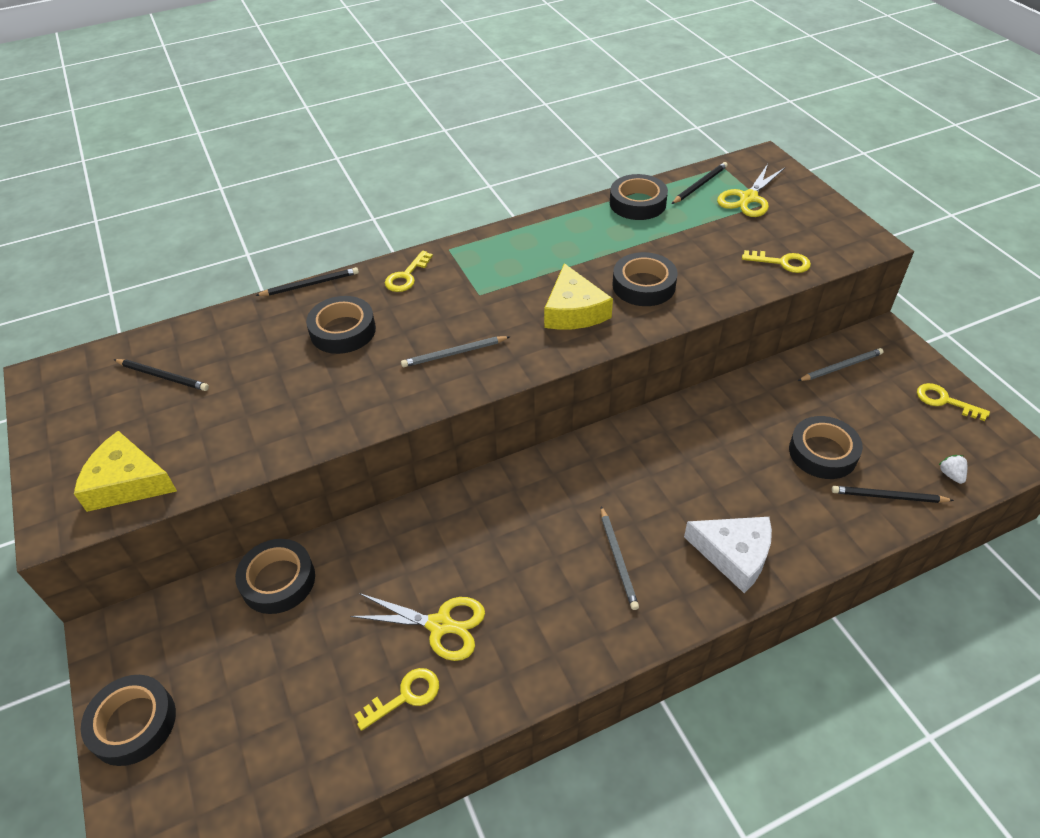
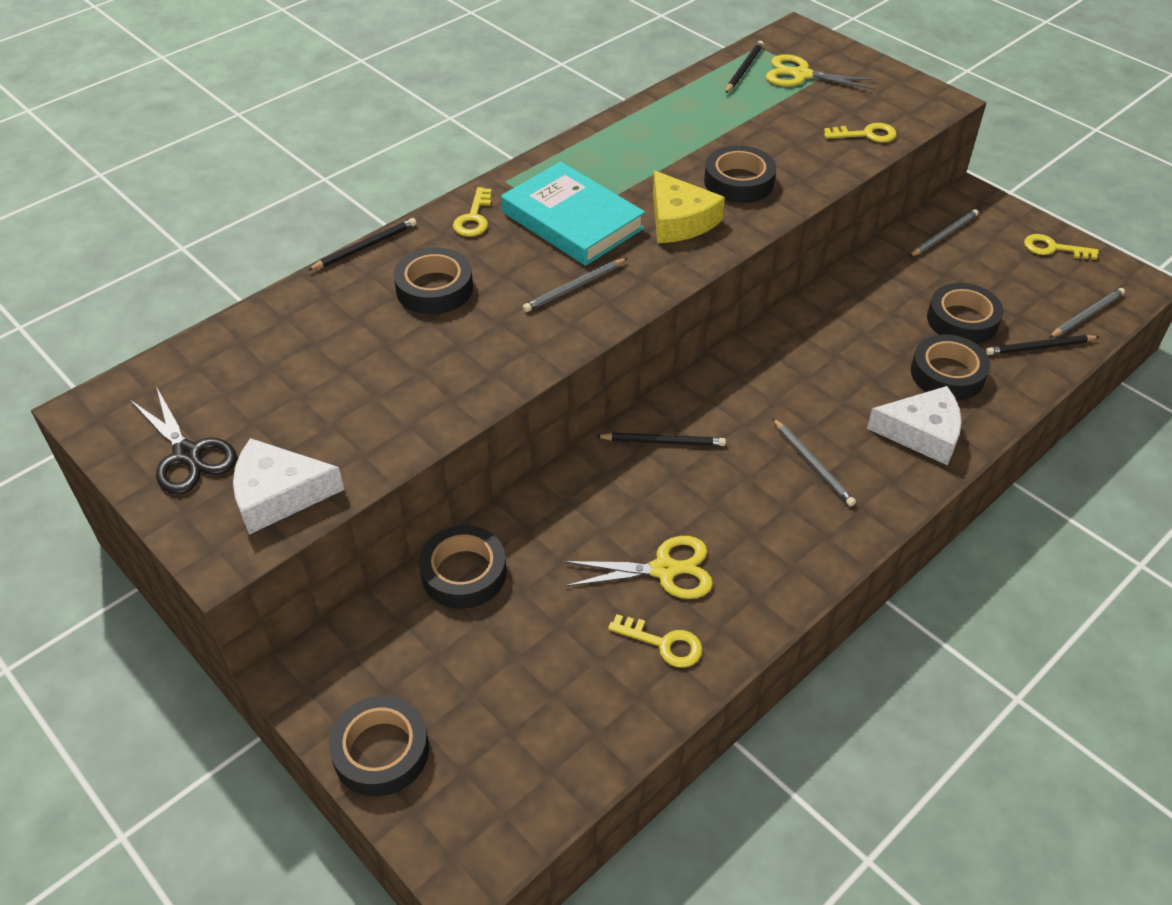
camera: 20 degrees left, 0 degrees up
yellow cheese [74,431,177,512] -> white cheese [233,438,344,535]
black pencil [113,359,209,391] -> black pencil moved to [596,433,726,446]
yellow key [354,668,439,731] -> yellow key turned 75 degrees clockwise [608,614,702,668]
black tape [610,174,668,220] -> black tape moved to [911,334,990,400]
yellow scissors [717,164,785,217] -> yellow scissors turned 90 degrees clockwise [766,54,878,90]
white strawberry [939,455,967,484] -> grey pencil [1049,288,1125,338]
none -> black scissors [130,388,237,494]
none -> turquoise book [501,162,645,266]

